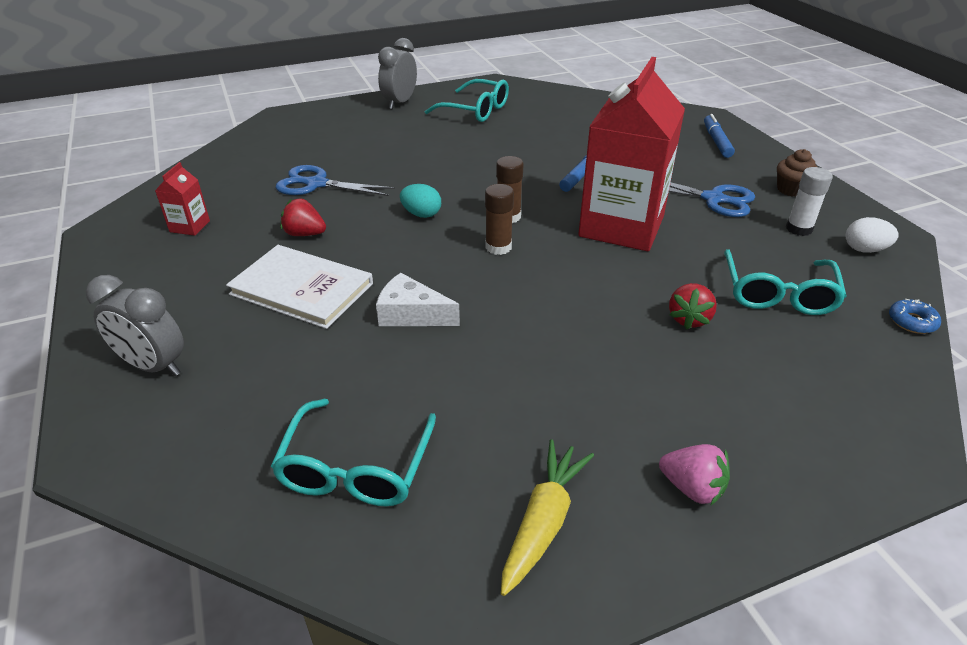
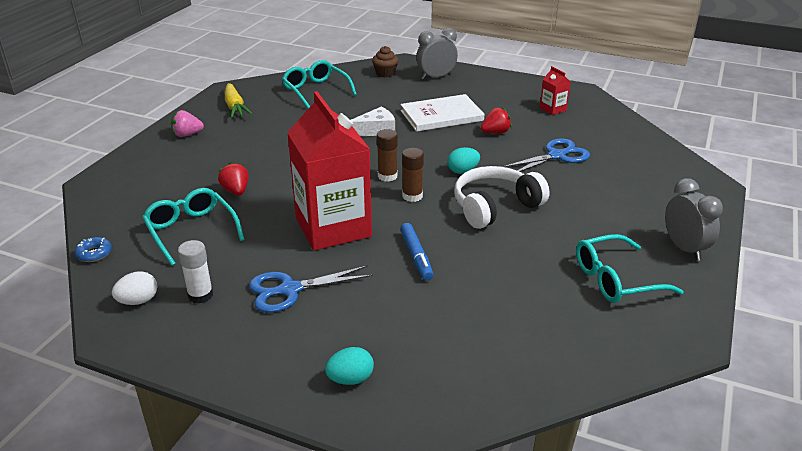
camera: 135 degrees right, 5 degrees down
blue marker [704,114,735,158] -> turquoise egg [325,347,374,385]
brown cupcake [777,149,817,197] -> brown cupcake moved to [372,46,398,77]
none -> white headphones [454,166,550,229]

